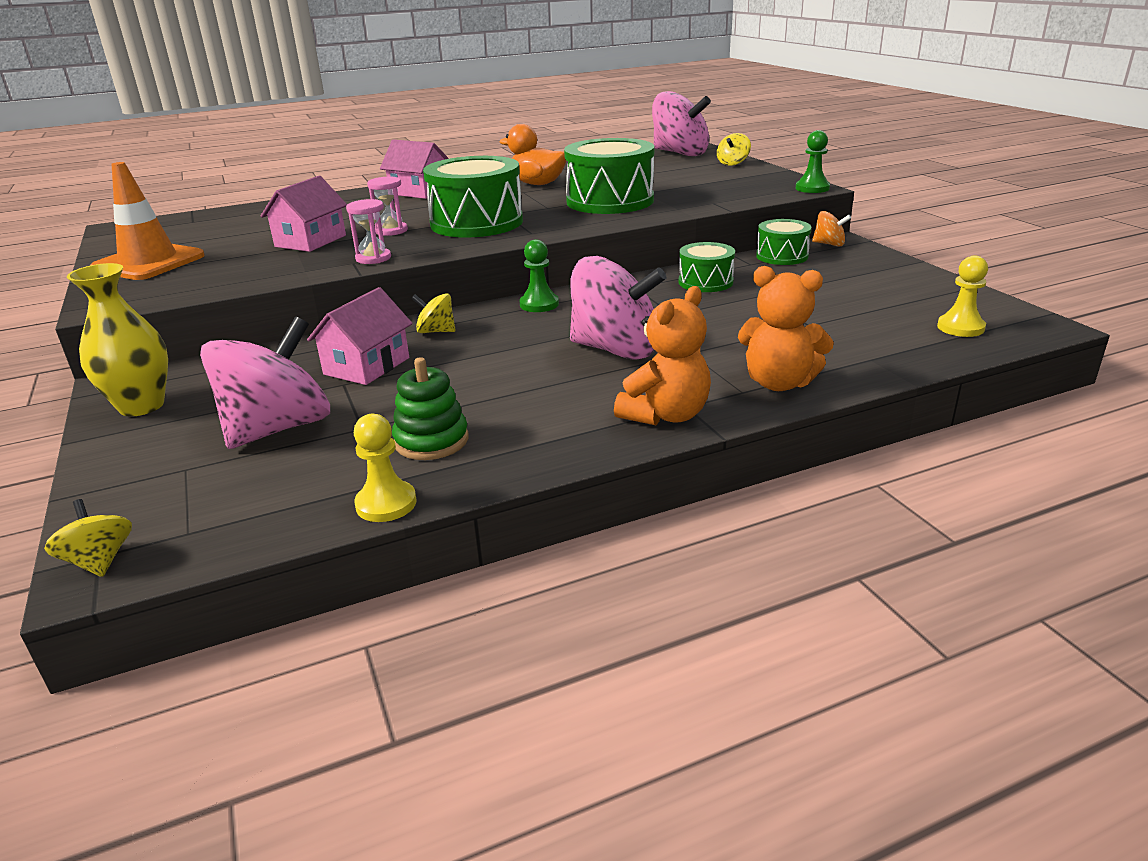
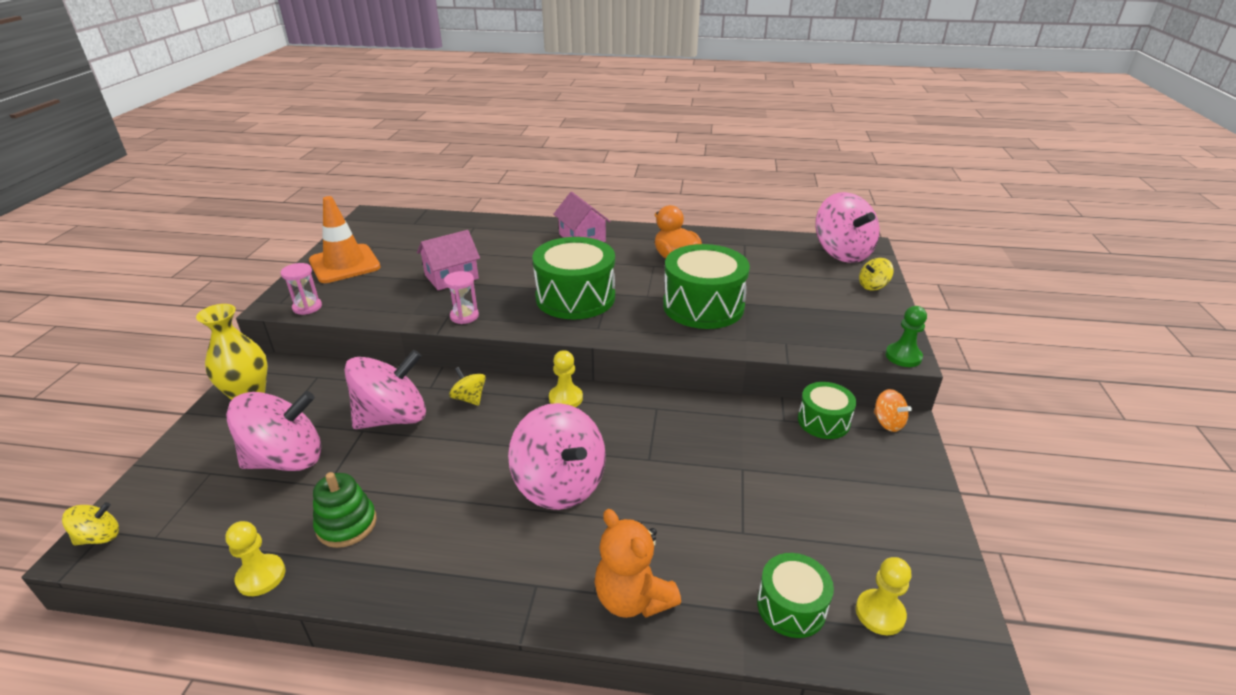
camera: 30 degrees right, 5 degrees up
yellow spinning top [44,499,132,577] -> yellow spinning top turned 60 degrees clockwise [62,502,119,545]
pink house [307,287,412,385] -> pink spinning top [344,350,426,429]
pink hourglass [367,176,408,236] -> pink hourglass moved to [281,263,322,315]
green pawn [519,239,559,312] -> yellow pawn [549,350,583,407]
orange teddy bear [614,286,711,425] -> none
green drum [678,242,735,292] -> green drum moved to [757,553,834,638]

